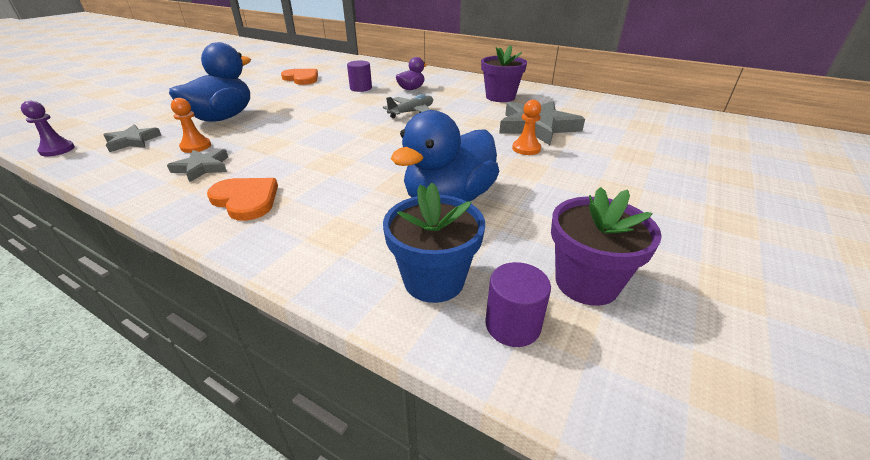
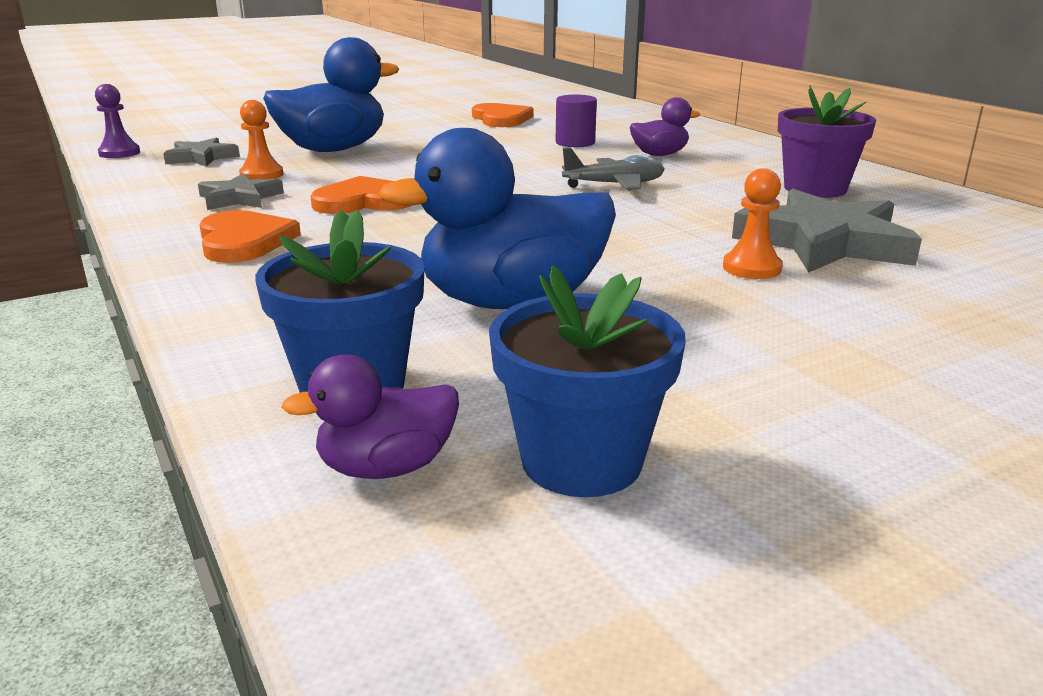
camera: 30 degrees right, 10 degrees down
purple cylinder [485,262,551,347] -> purple duck [281,354,459,479]
purple flower pot [551,187,662,306] -> blue flower pot [489,266,686,497]
none -> orange heart [310,176,412,214]

